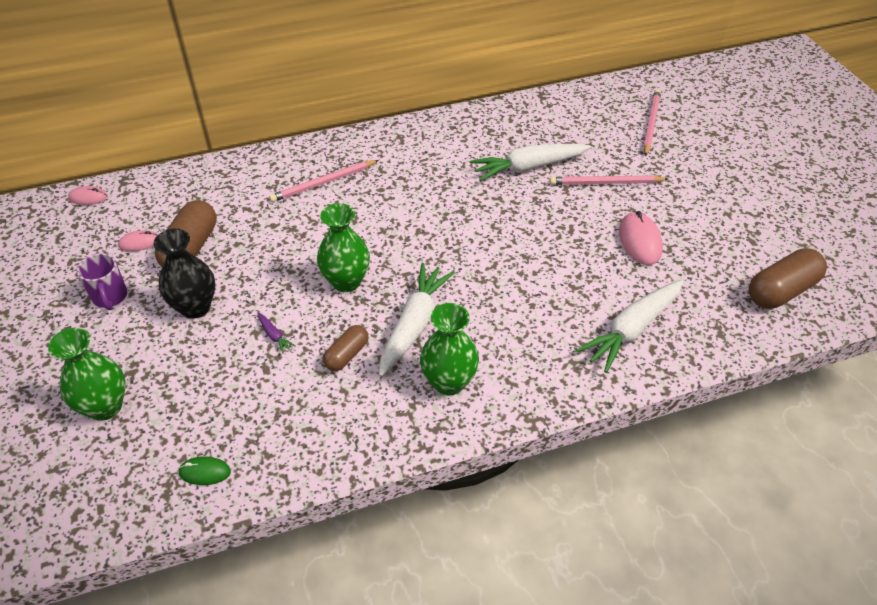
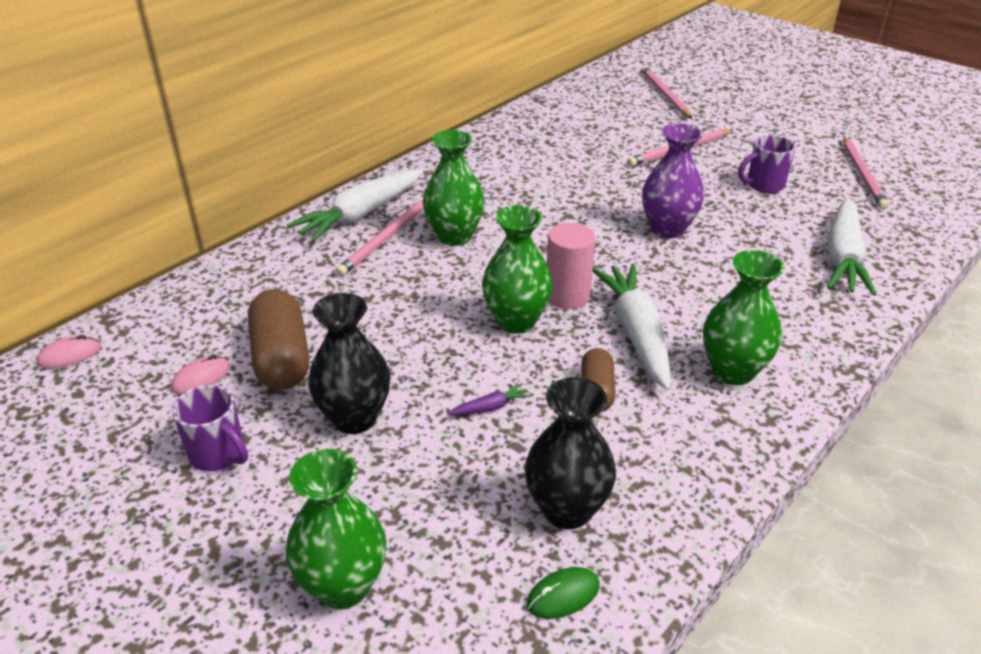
camera: 30 degrees left, 10 degrees down
purple carrot [257,313,296,354] -> purple carrot turned 45 degrees counterclockwise [447,383,532,415]
white carrot [470,144,591,181] -> white carrot moved to [287,170,423,242]
pink mouse [619,211,663,265] -> purple mug [738,135,796,193]
brown capsule [749,248,827,309] -> none
none -> green vase [423,130,485,246]
none -> black vase [525,377,616,529]
none -> pink cylinder [547,223,595,309]
none -> purple vase [642,123,704,238]
none -> pink pencil [843,137,889,210]

